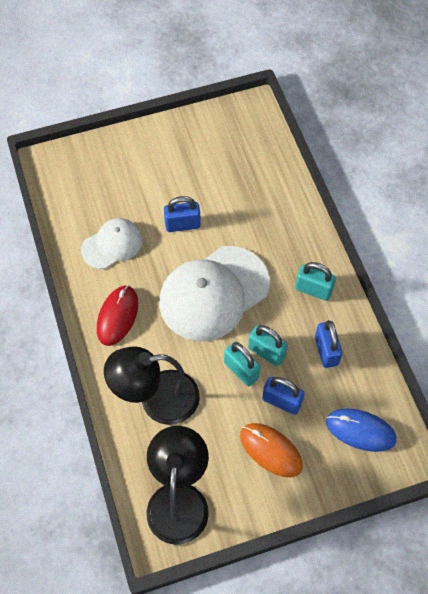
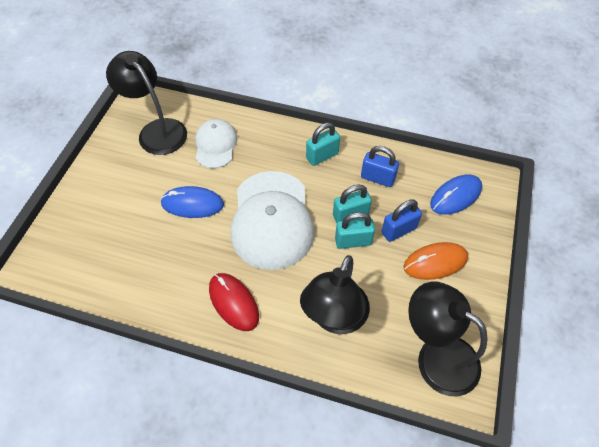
camera: 55 degrees left, 5 degrees down
white cap [81,218,143,269] -> white cap moved to [195,119,238,168]
blue padlock [164,196,201,232] -> blue mouse [160,186,224,218]
none -> black lamp [106,51,187,155]

